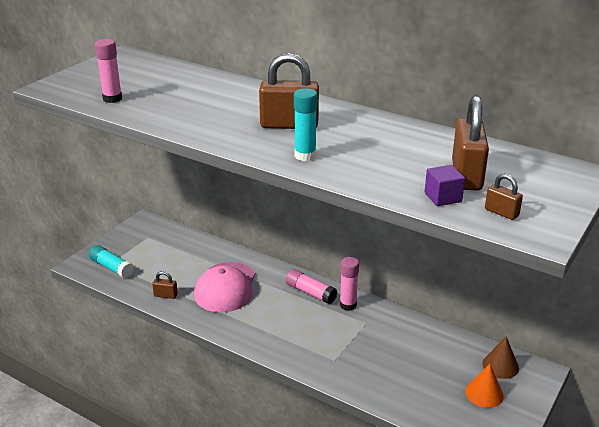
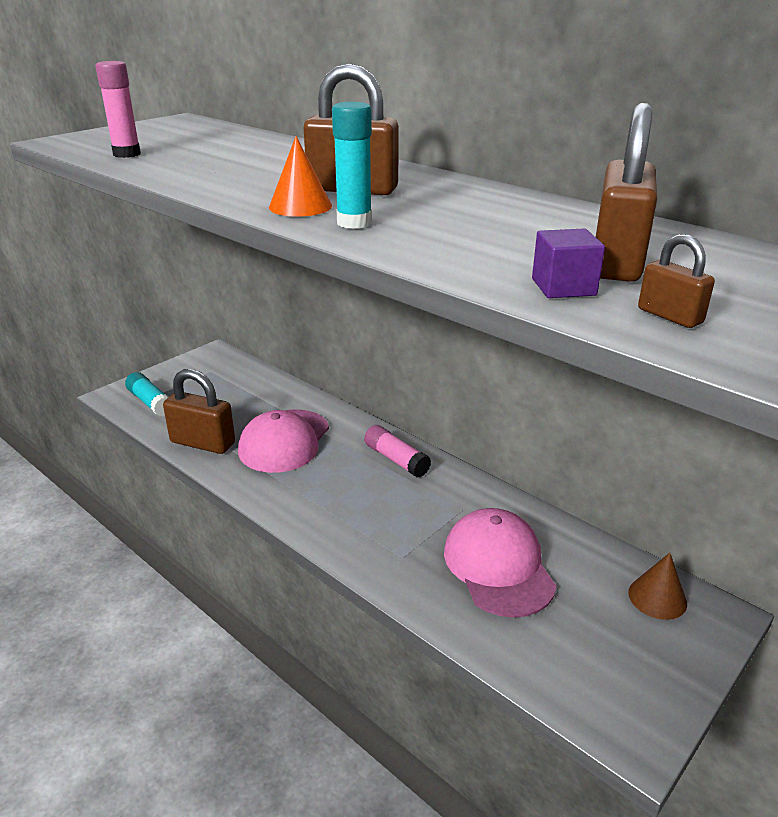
camera: 10 degrees right, 0 degrees up
brown padlock [152,271,178,299] -> brown padlock [163,369,235,454], size x2.08
pink glue stick [340,257,359,311] -> none
orange cone [466,364,504,408] -> orange cone moved to [269,136,332,217]
none -> pink cap [444,508,556,618]

